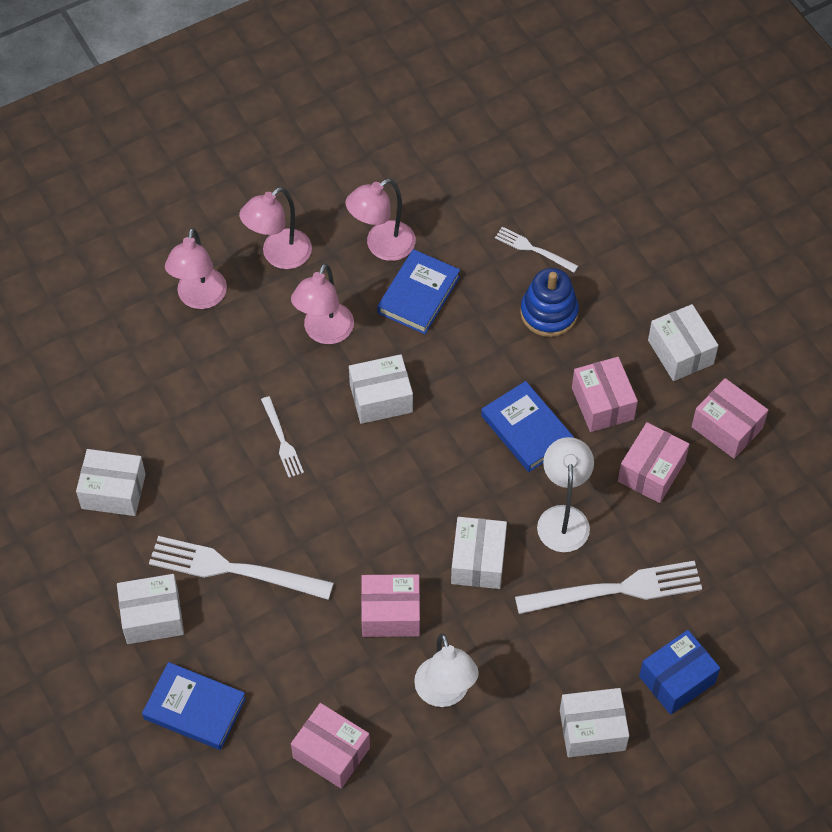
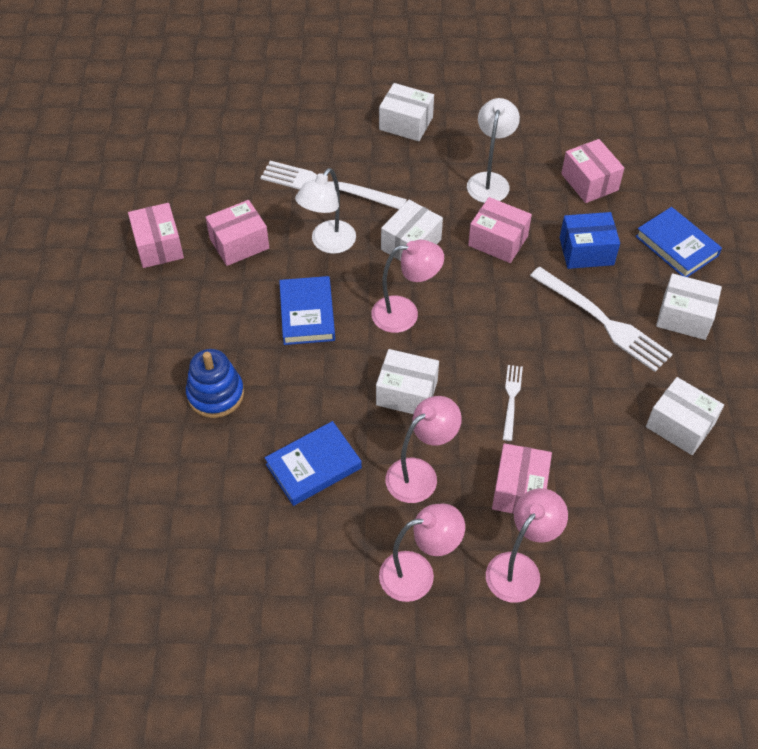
camera: 150 degrees left, 5 degrees down
pink lamp [345,179,416,261] -> pink lamp moved to [371,240,444,333]
white fork [495,227,578,272] -> none
pink box [572,357,638,432] -> pink box moved to [492,443,552,514]
blue box [639,630,720,715] -> blue box moved to [560,212,620,269]
white box [648,304,718,381] -> none

